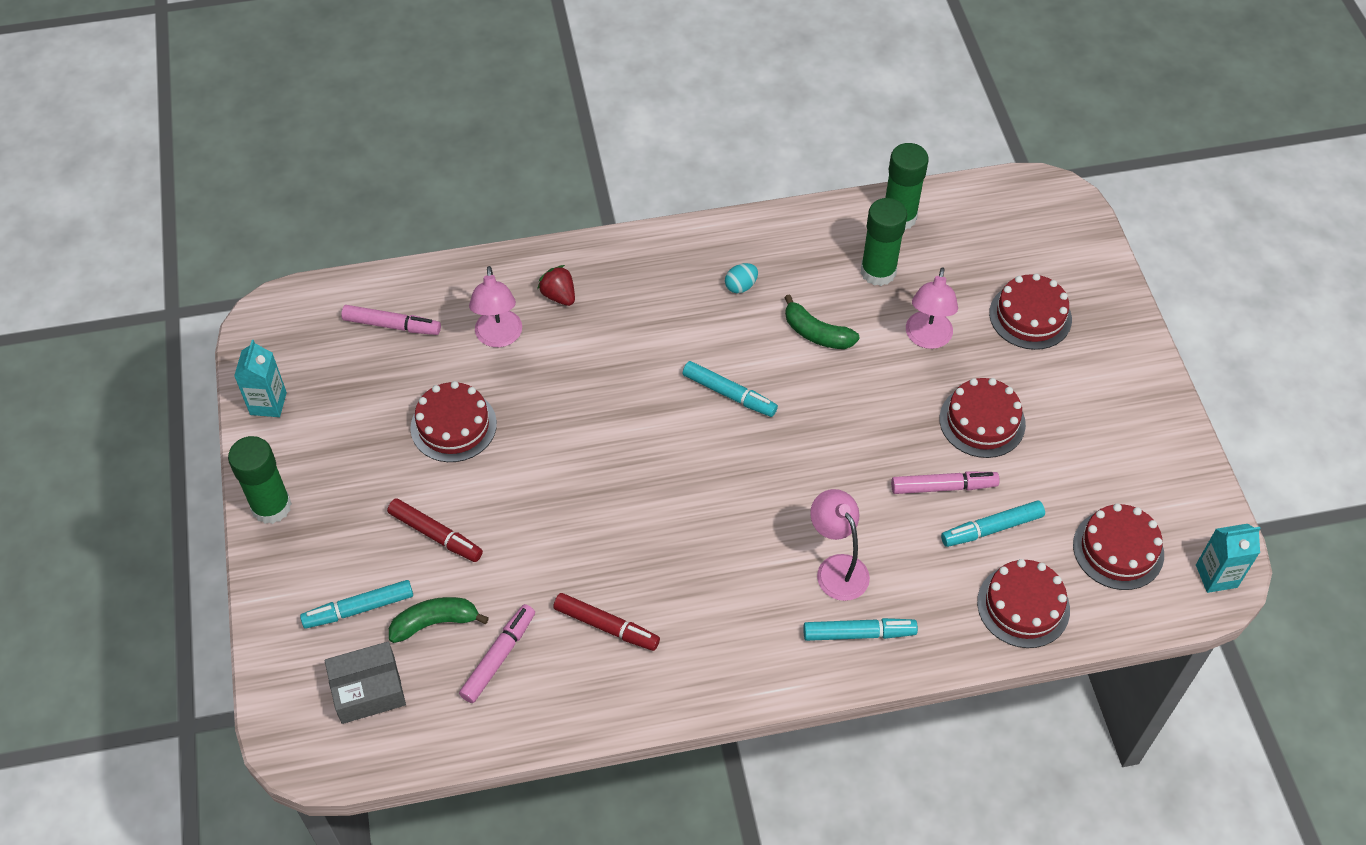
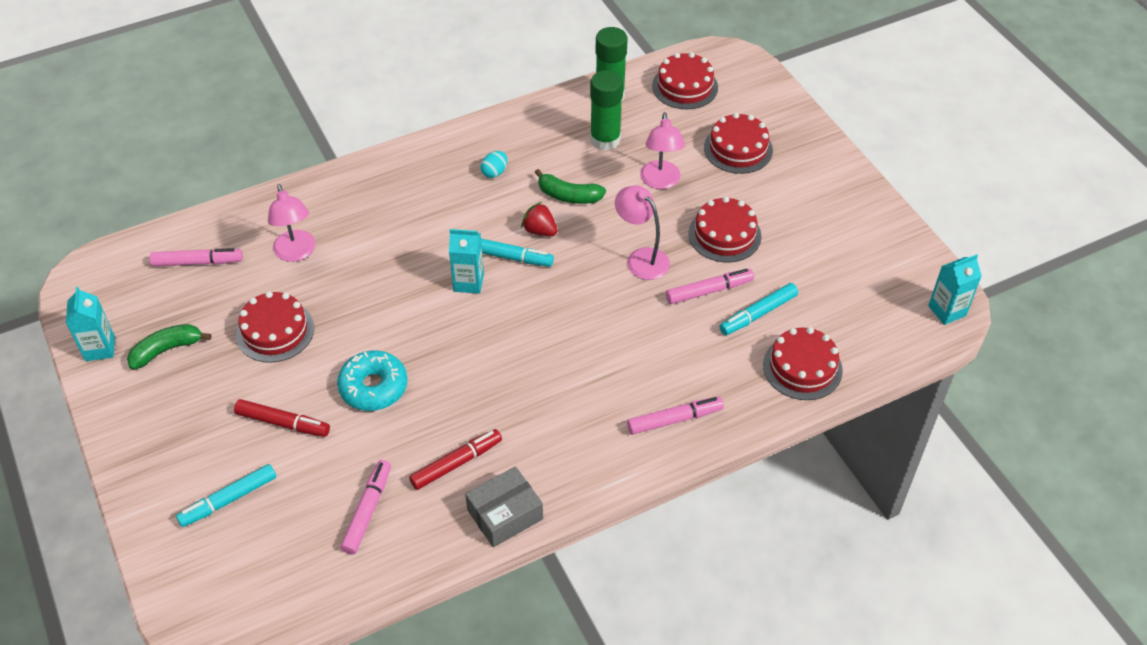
camera: 15 degrees left, 5 degrees down
green glue stick [228,436,292,524] -> none
grey box [325,641,406,724] -> grey box moved to [465,466,543,547]
green banana [389,597,489,643] -> green banana moved to [127,324,211,370]
red strawberry [537,265,575,306] -> red strawberry moved to [521,202,558,236]
red marker [553,593,660,651] -> red marker turned 45 degrees counterclockwise [409,429,502,490]
turquoise marker [803,618,918,641] -> pink marker [627,397,724,435]
pink lamp [810,489,870,601] -> pink lamp moved to [615,186,670,280]
red cake [1073,503,1164,590] -> red cake moved to [652,52,718,109]
none -> turquoise donut [337,350,407,411]
none -> turquoise carton [449,229,484,294]

